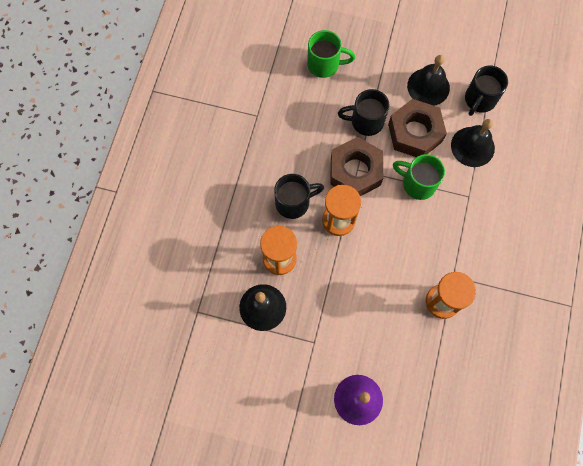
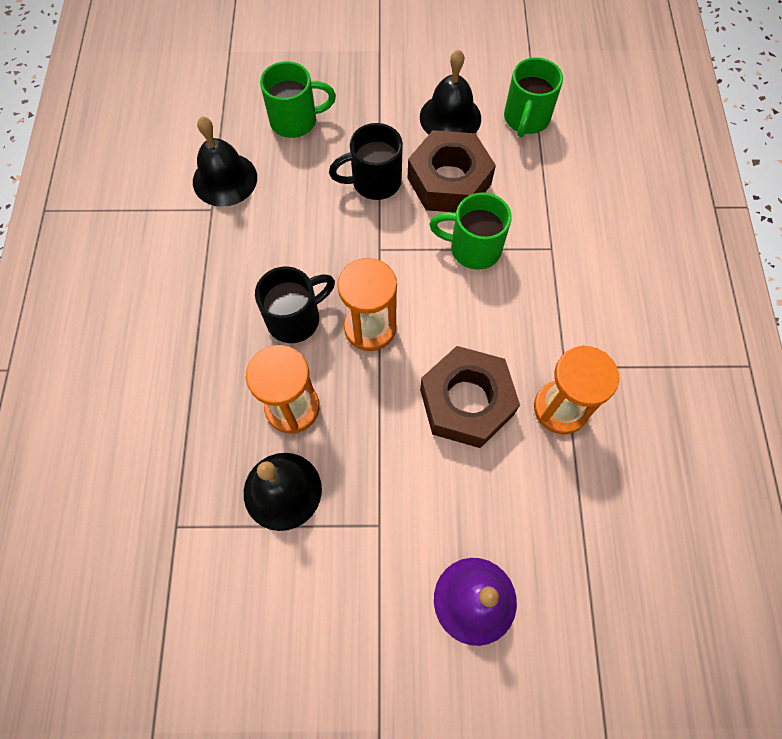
camera: 15 degrees left, 5 degrees down
brown nut [330,137,383,196] -> brown nut moved to [420,346,520,448]
black bell [451,119,495,167] -> black bell moved to [193,116,257,207]
black mug [465,66,508,116] -> green mug [504,57,563,137]

